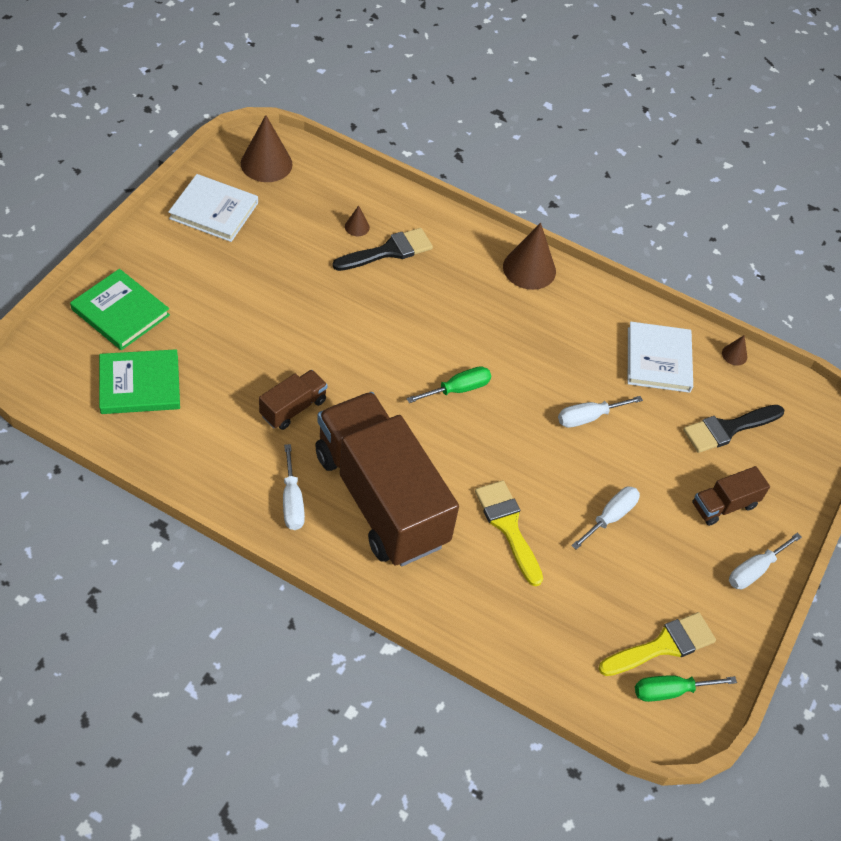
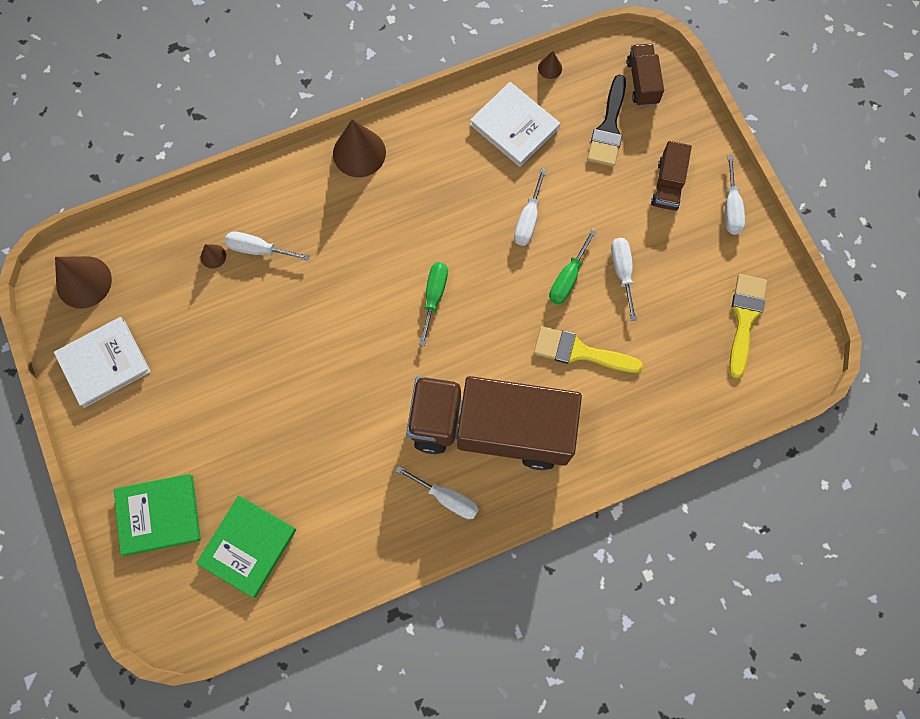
camera: 45 degrees left, 20 degrees up
brown truck [259,370,328,430] -> brown truck moved to [627,44,664,106]
black brush [333,228,433,271] -> white screwdriver [225,231,310,261]
green screwdriver [635,675,737,702] -> green screwdriver moved to [549,229,596,304]

